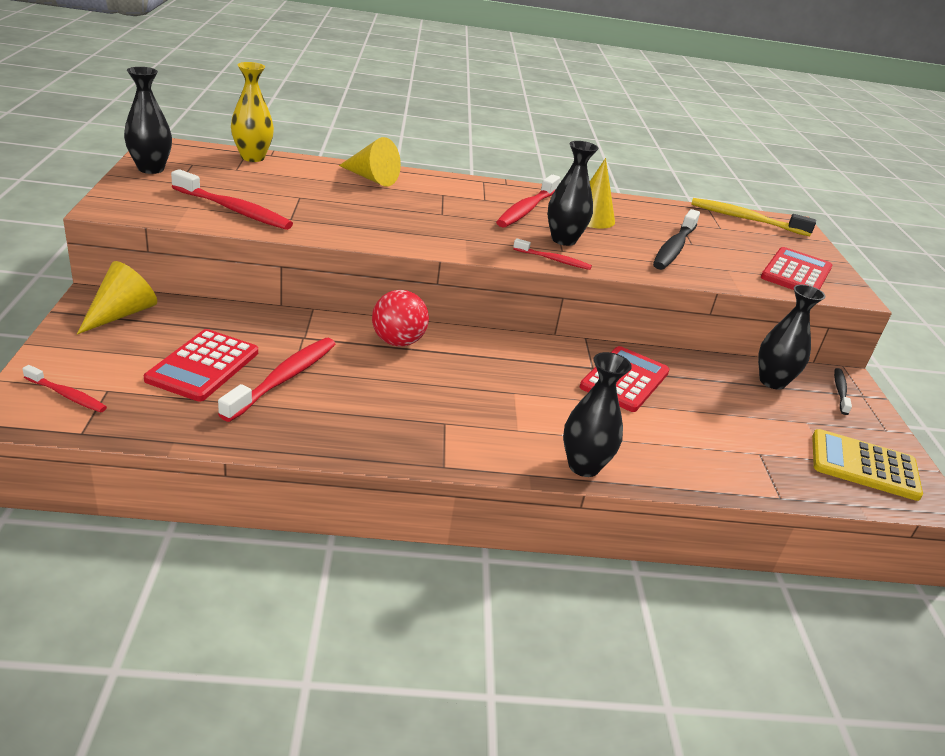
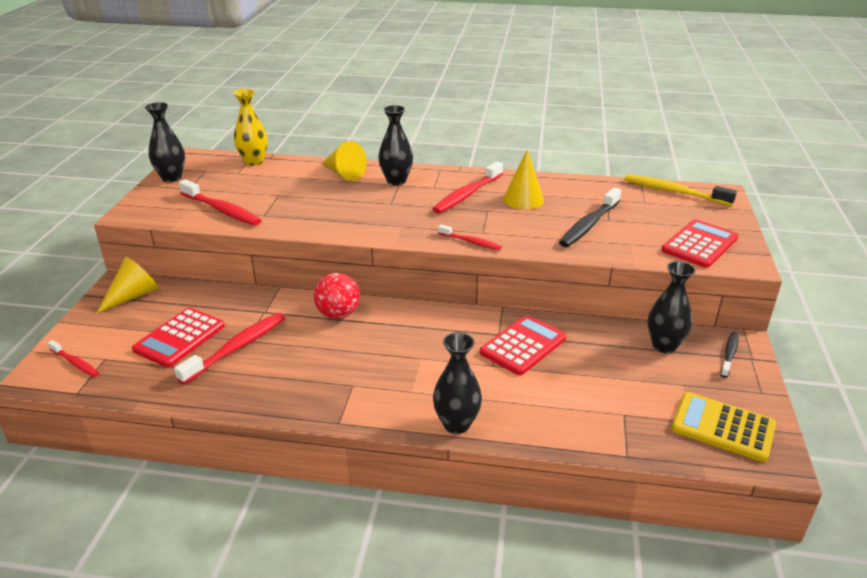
camera: 15 degrees right, 0 degrees up
black vase [548,141,598,246] -> black vase moved to [378,105,413,185]

